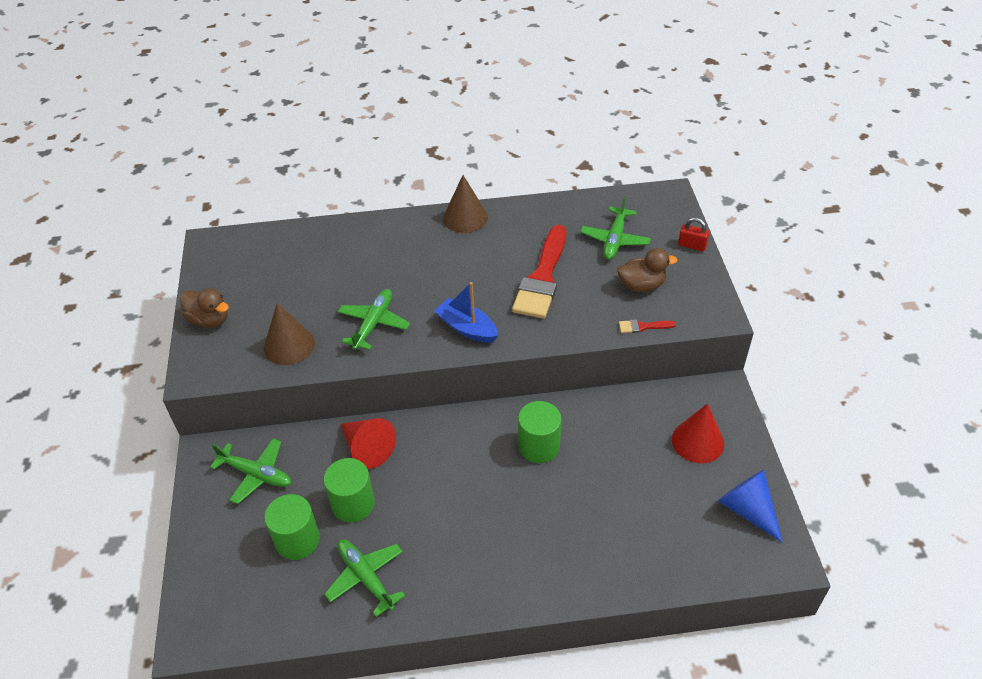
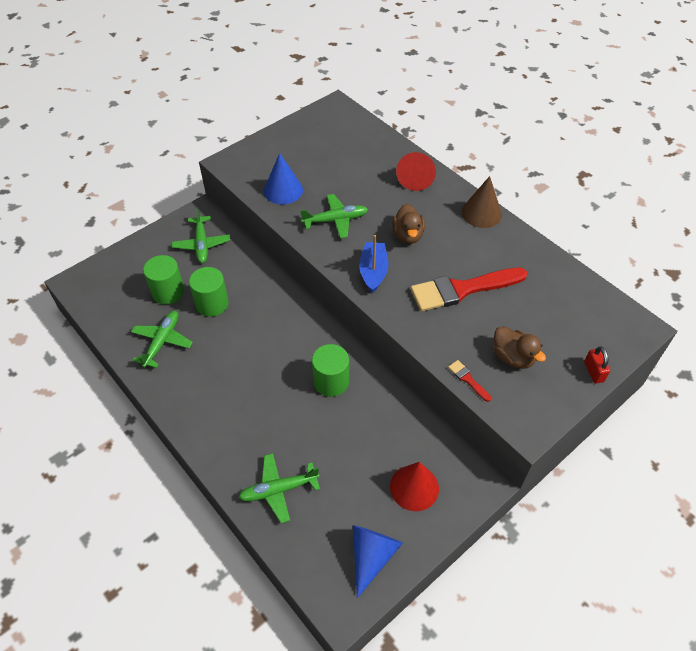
camera: 55 degrees right, 5 degrees up
brown duck [180,288,229,328] -> brown duck moved to [392,204,425,244]
brown cone [264,303,315,365] -> blue cone [264,153,303,205]
red cone [341,418,396,469] -> red cone moved to [396,152,436,191]
green plane [580,196,651,260] -> green plane moved to [238,453,320,523]

